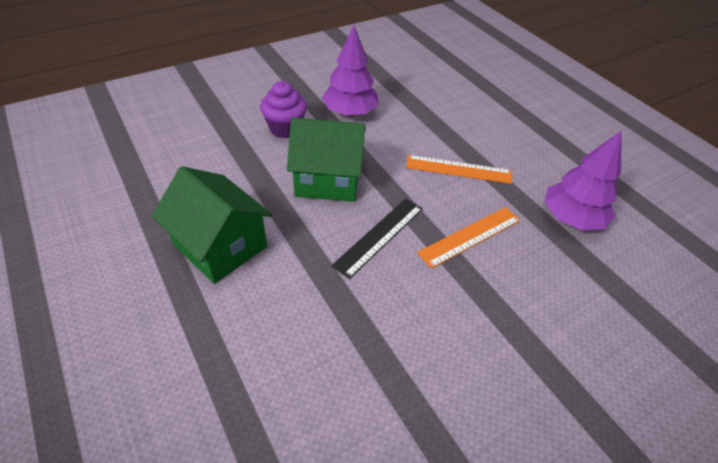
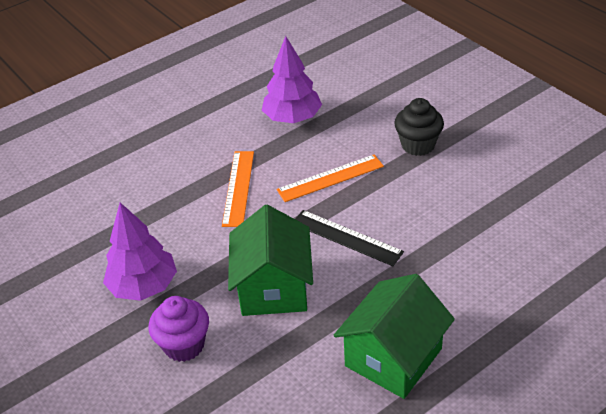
camera: 90 degrees left, 5 degrees down
orange ruler [417,207,520,269] -> orange ruler turned 75 degrees counterclockwise [277,155,384,202]
none -> black cupcake [394,98,444,156]

